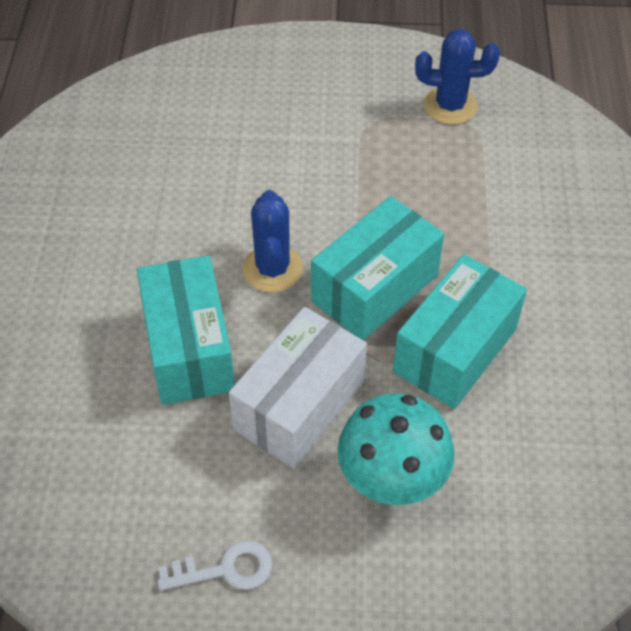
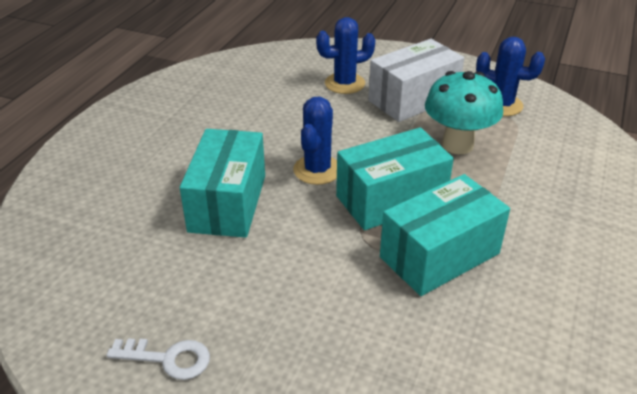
camera: 20 degrees right, 15 degrees down
white box [229,307,367,468] -> white box moved to [368,39,464,122]
turquoise mushroom [337,393,455,505] -> turquoise mushroom moved to [425,71,503,154]
none -> blue cactus [316,17,375,94]

